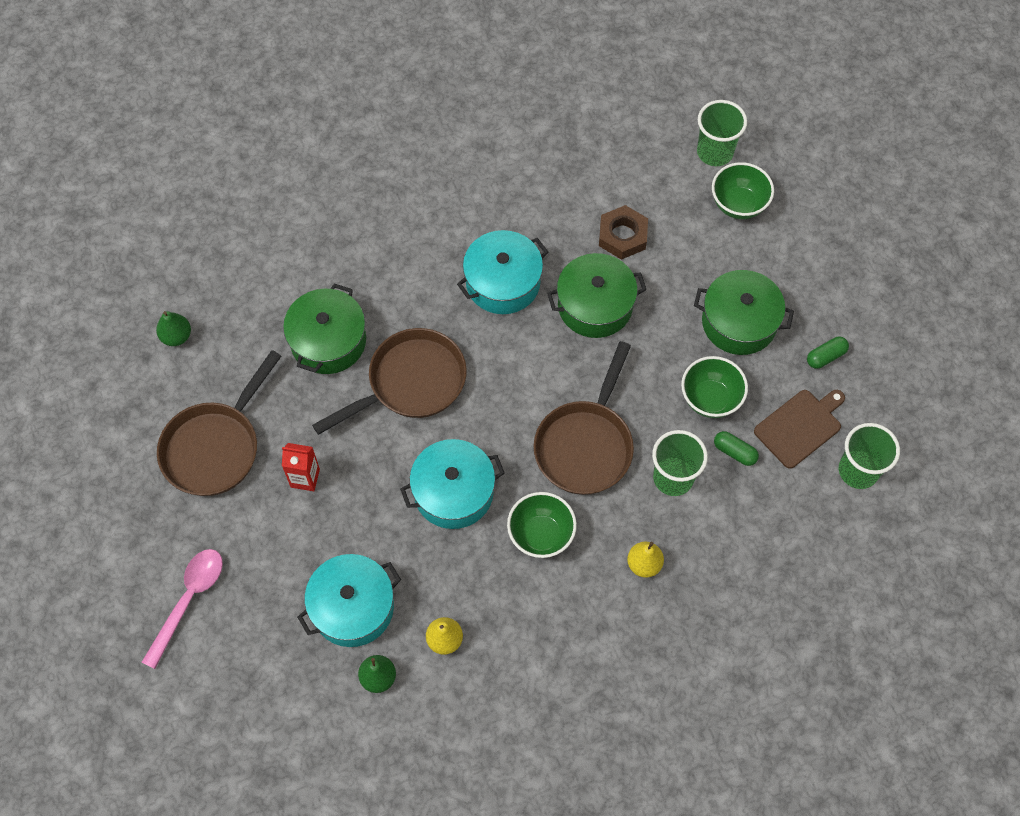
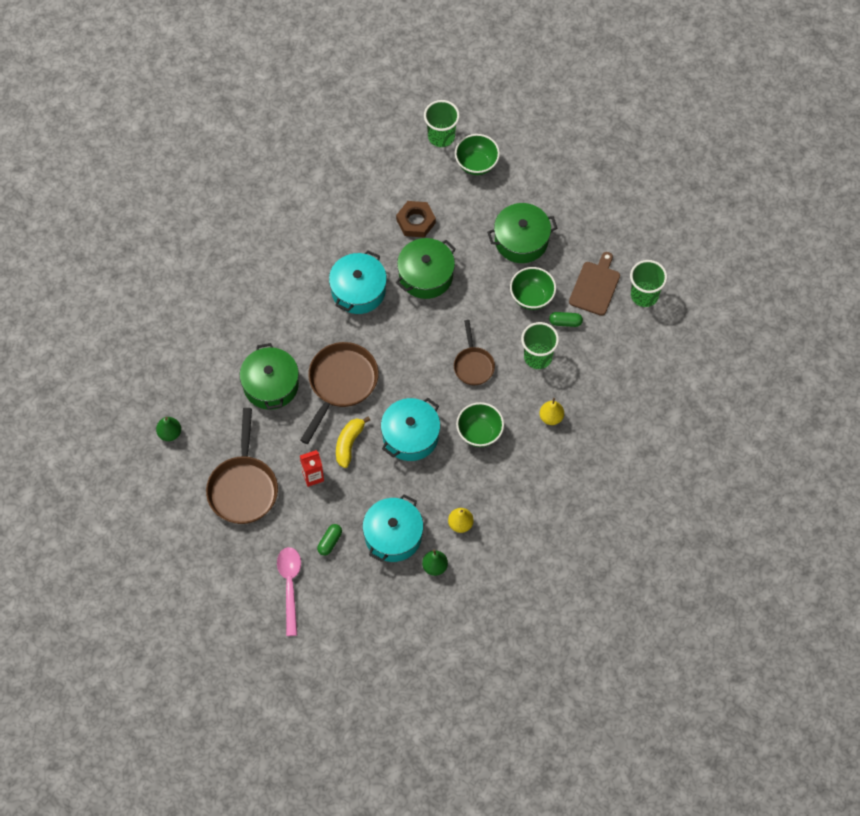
camera: 30 degrees left, 0 degrees up
brown pan [533,341,634,495] -> brown pan [454,320,495,385], size x0.59
green capsule [807,337,849,369] -> green capsule moved to [317,524,342,556]
none -> yellow banana [336,417,370,468]

